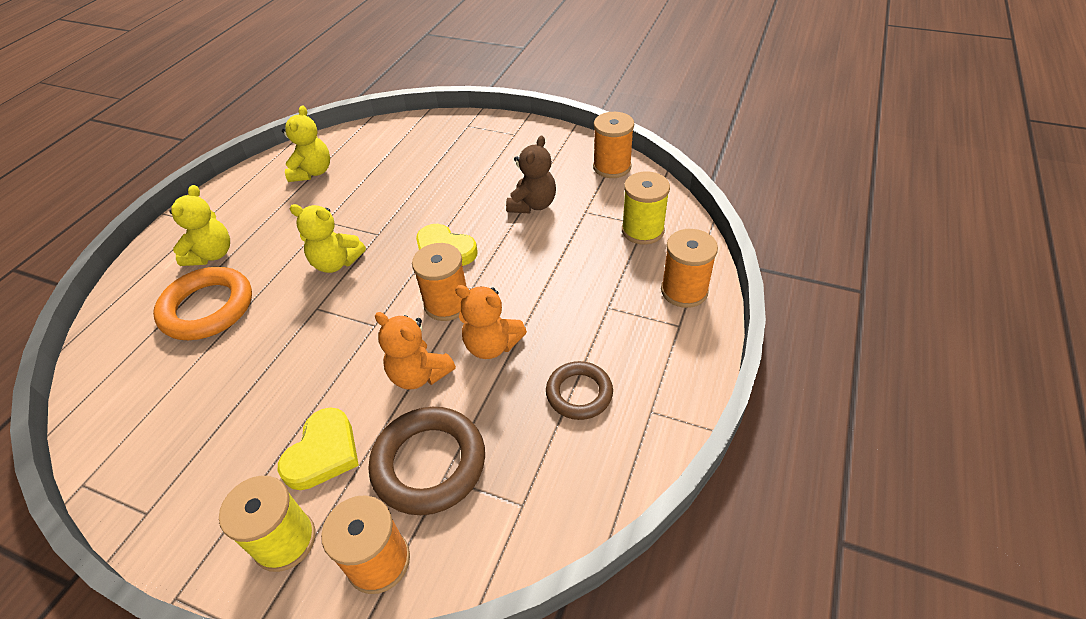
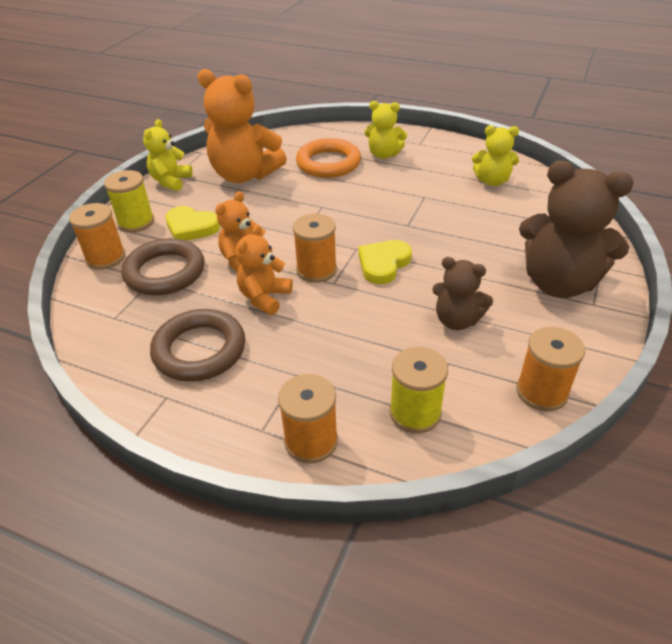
camera: 90 degrees right, 5 degrees down
yellow teddy bear [290,204,366,273] -> yellow teddy bear moved to [143,119,193,191]
brown ring [546,361,613,420] -> brown ring [150,309,245,382], size x1.60
none -> orange teddy bear [197,69,287,183]
none -> brown teddy bear [519,161,634,298]

